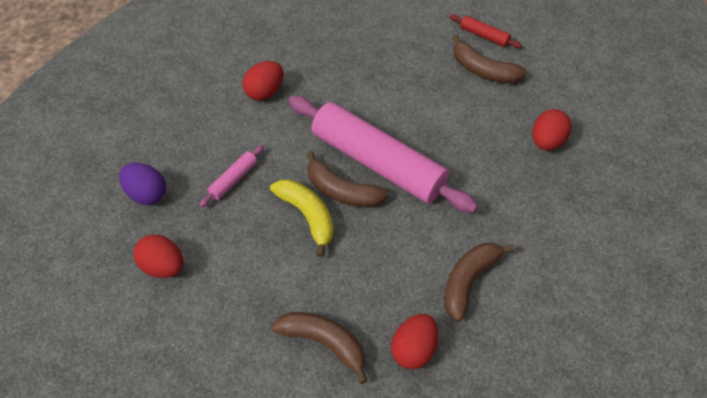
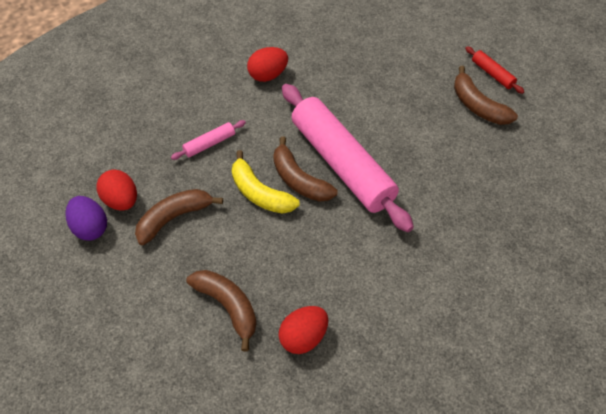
camera: 20 degrees right, 0 degrees up
purple egg [119,163,166,205] -> purple egg moved to [65,196,107,241]
yellow banana [270,179,334,257] -> yellow banana turned 150 degrees clockwise [232,150,300,214]
brown banana [444,243,515,322] -> brown banana moved to [135,189,223,245]
red egg [532,109,571,151] -> none

